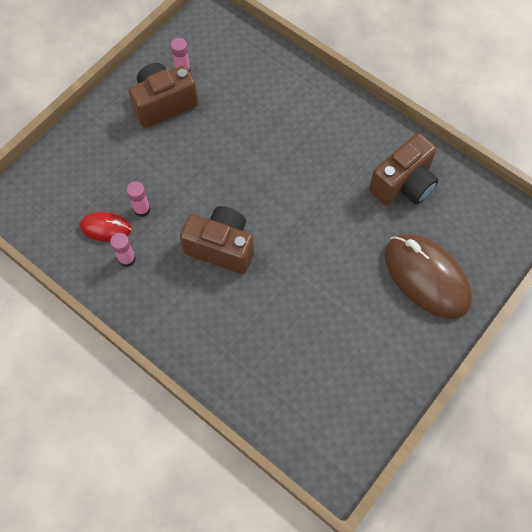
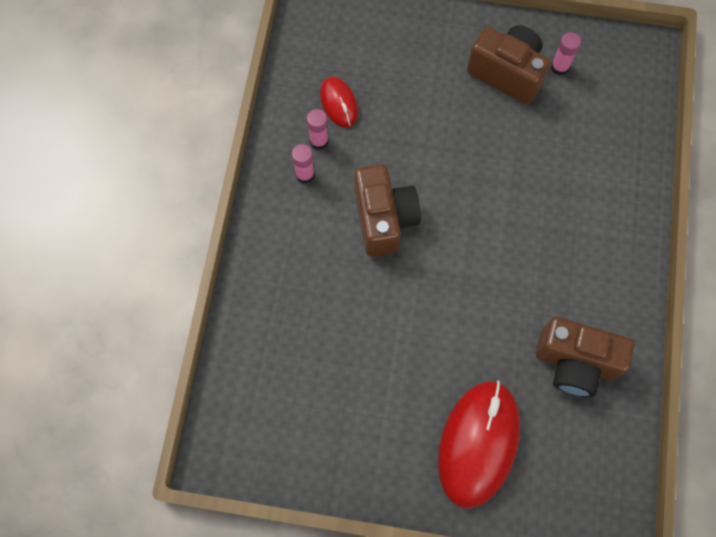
camera: 60 degrees right, 5 degrees up
pink glue stick [126,181,151,217] -> pink glue stick moved to [292,144,315,183]
brown mouse [385,234,472,319] -> red mouse [438,381,520,508]

